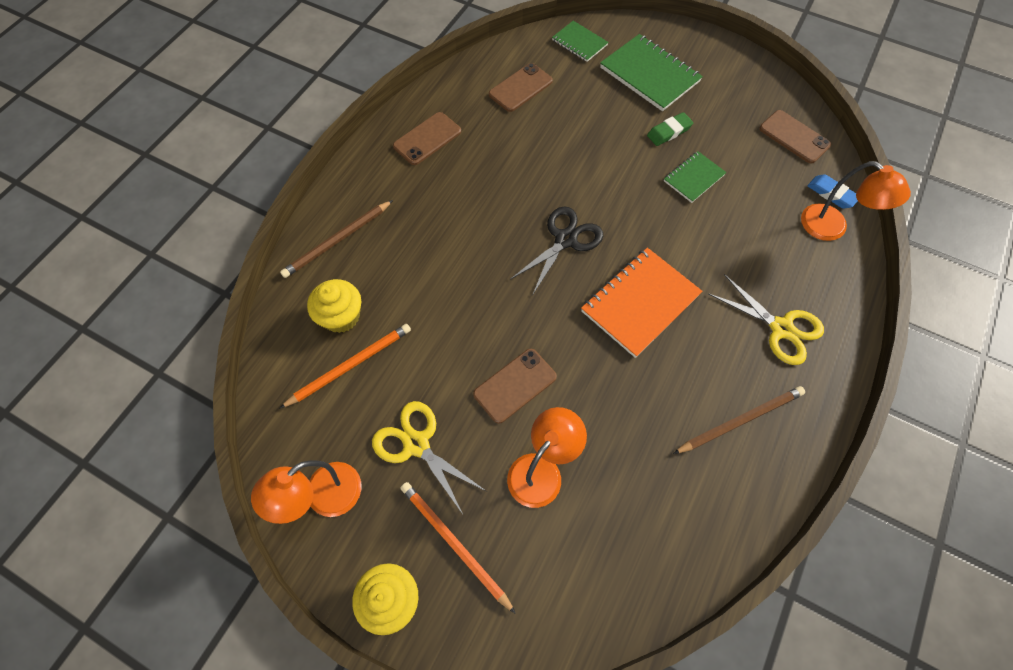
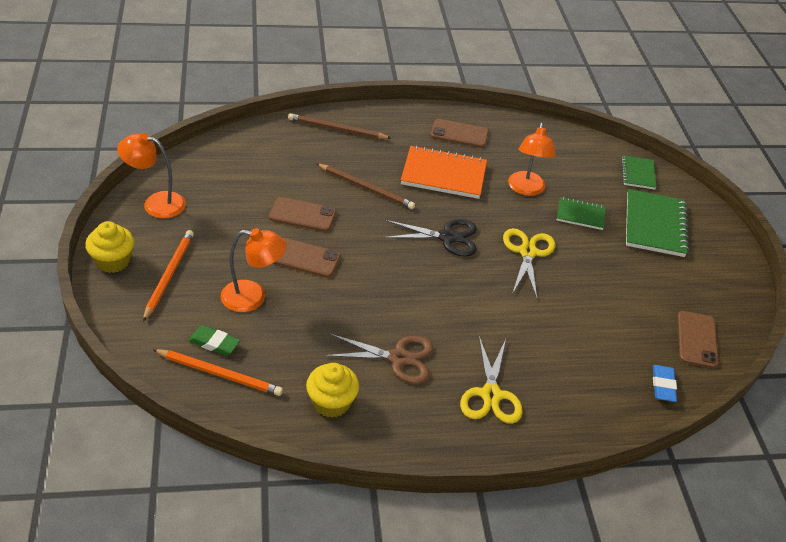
camera: 50 degrees right, 20 degrees down
orange pencil [279,324,411,409] -> orange pencil moved to [153,349,283,396]
yellow cupcake [307,279,361,333] -> yellow cupcake moved to [306,363,359,418]
yellow scissors [372,401,486,516] -> yellow scissors moved to [503,228,555,298]
brown phone [489,63,553,112] -> brown phone moved to [269,197,336,232]
orange notebook [581,248,703,358] -> orange notebook moved to [401,145,487,199]
green eraser [647,112,693,146] -> green eraser moved to [188,325,240,356]
green notebook [664,151,727,203] -> green notebook moved to [557,197,606,230]
brown pencil [673,386,805,454] -> brown pencil moved to [316,163,415,209]
orange lamp [801,161,911,241] -> orange lamp moved to [508,123,556,196]
none -> brown scissors [324,334,433,384]

